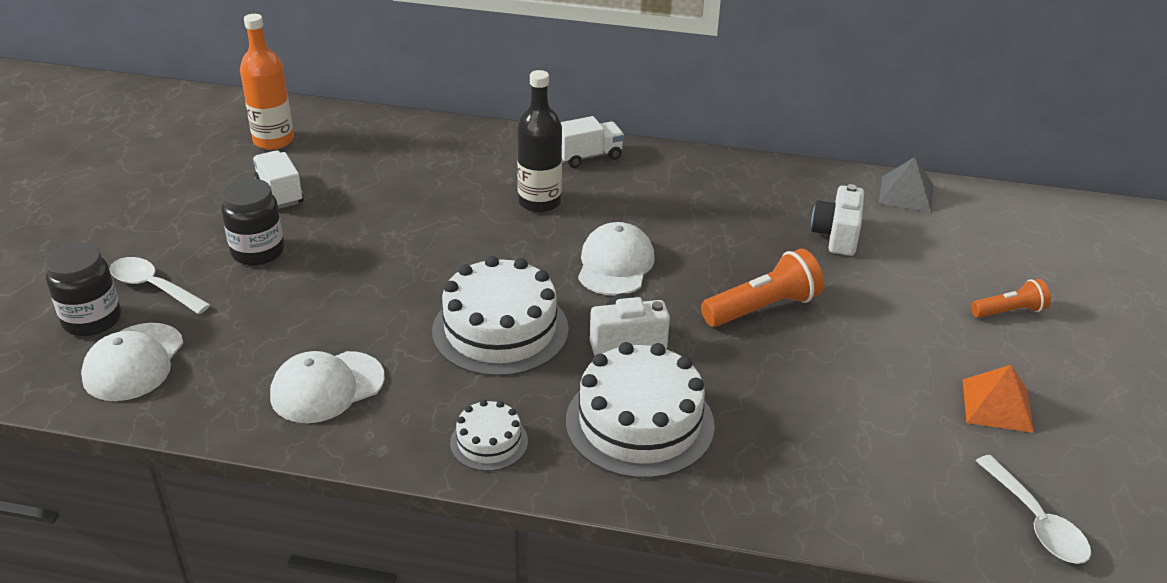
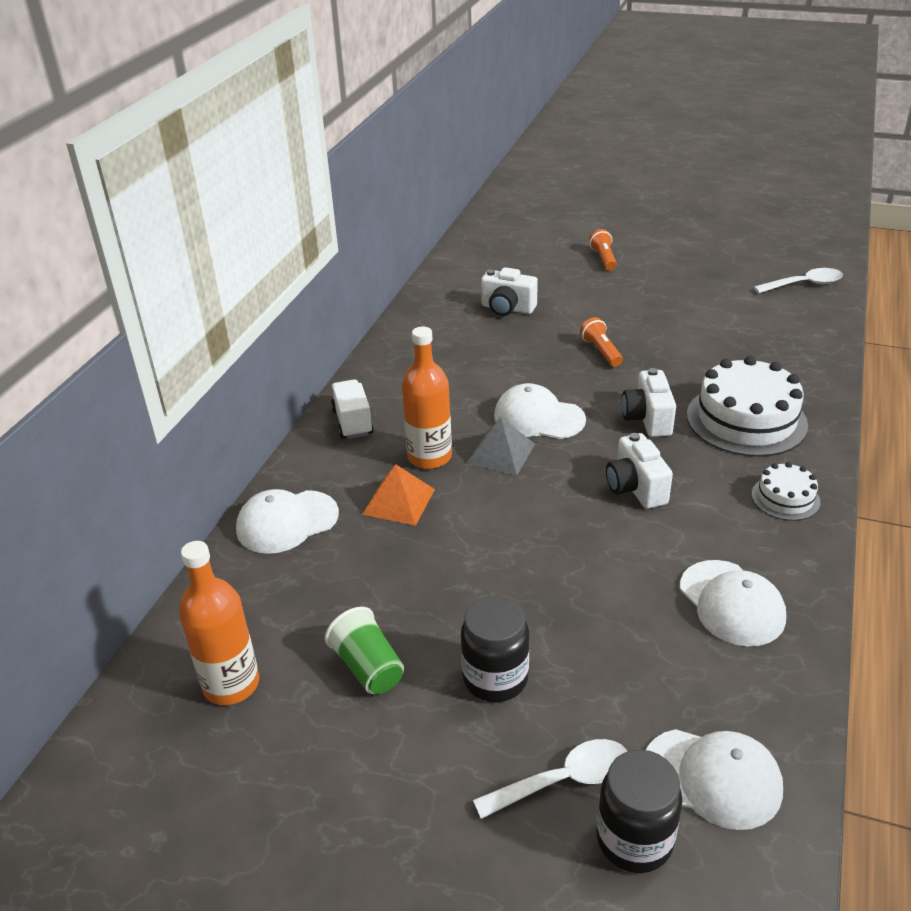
camera: 80 degrees left, 0 degrees up
white spoon [109,257,210,314] -> white spoon turned 150 degrees counterclockwise [473,739,627,819]
white truck [253,150,304,209] -> green cup [325,607,404,694]
white cake [432,256,569,376] -> white camera [606,433,673,509]
black bottle [517,70,562,213] -> orange bottle [402,326,452,469]
orange flashlight [701,249,824,327] -> orange flashlight [580,317,623,367], size x0.61
grey pyramid [879,157,933,212] -> grey pyramid moved to [466,417,535,476]
orange pyramid [963,365,1034,433] -> orange pyramid moved to [362,464,435,526]
none -> white cap [236,489,339,554]

